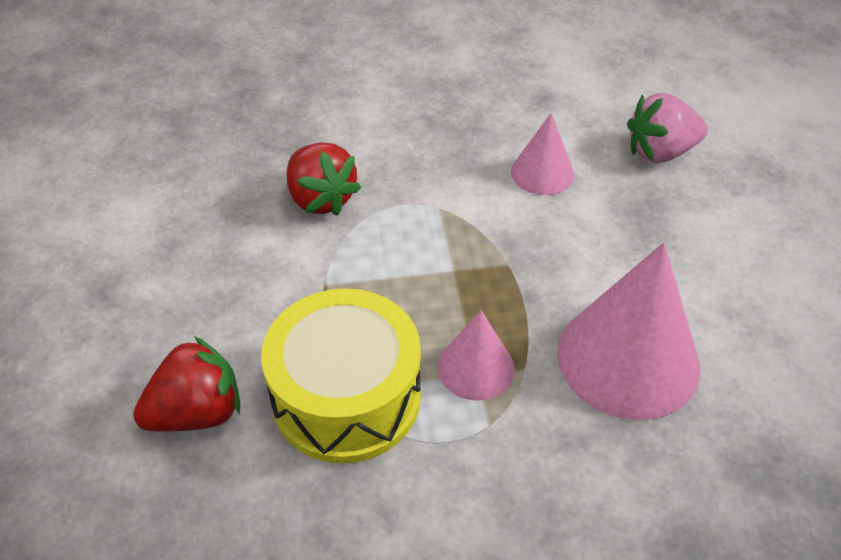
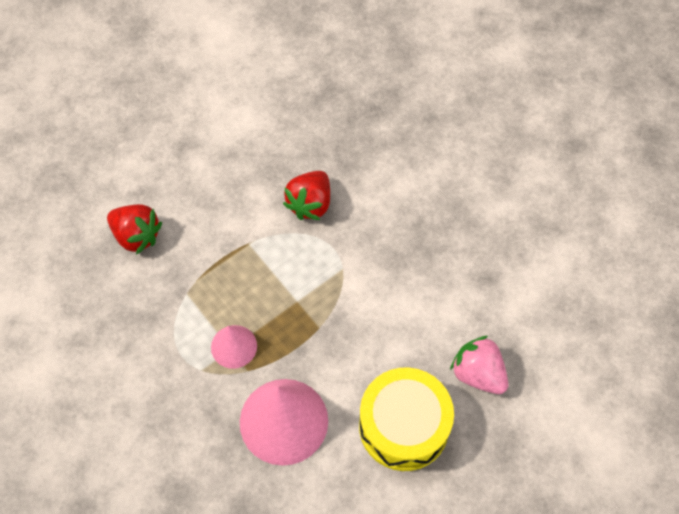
camera: 60 degrees right, 15 degrees up
yellow drum [261,288,421,463] -> yellow drum moved to [359,368,454,471]
pink cone [511,113,574,195] -> none

